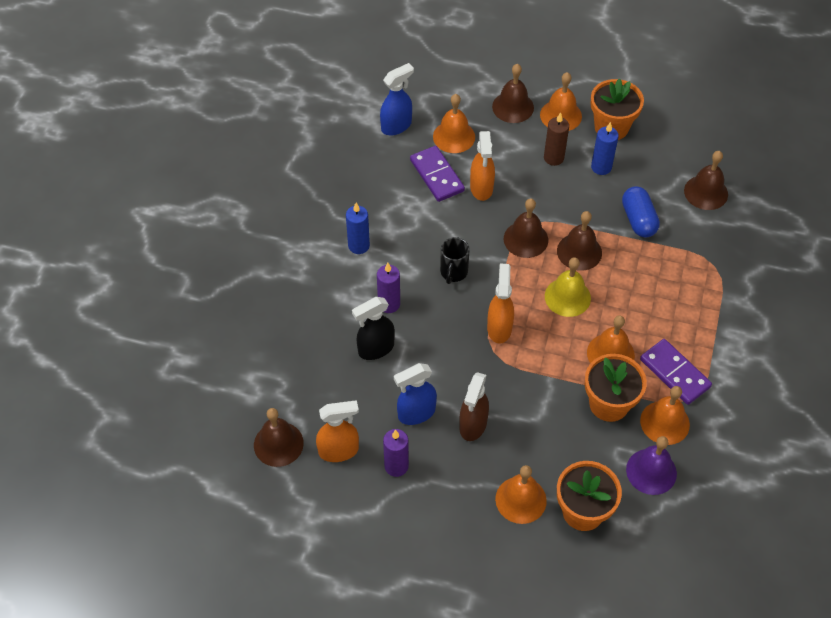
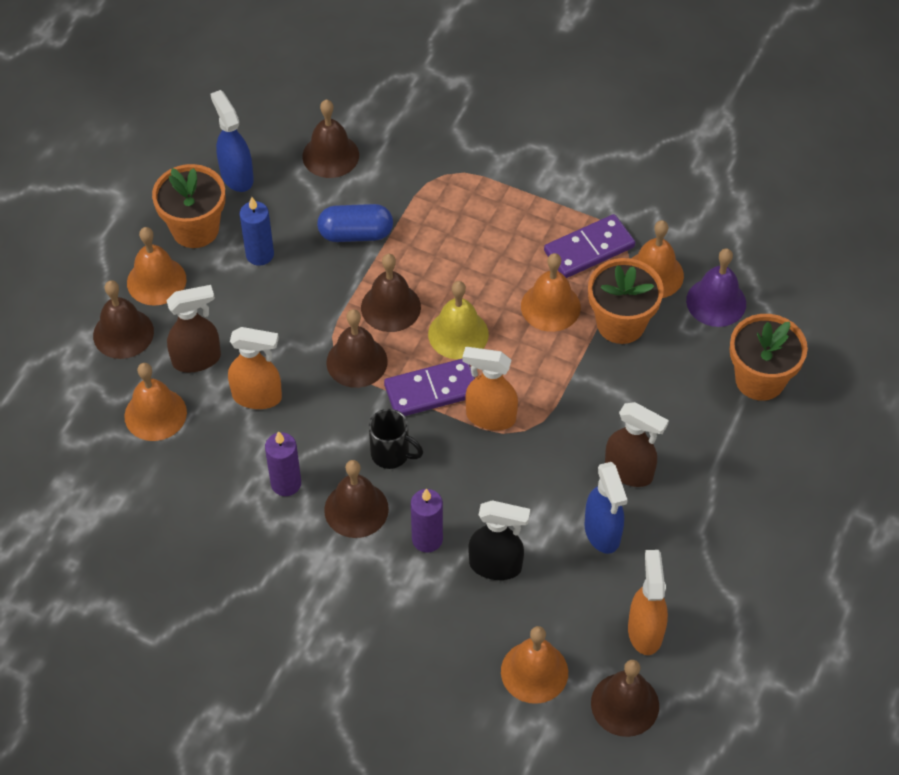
camera: 80 degrees left, 0 degrees up
blue candle [346,203,370,254] -> none
black spray bottle [352,297,395,360] -> black spray bottle turned 60 degrees counterclockwise [469,500,530,580]
blue spray bottle [380,63,414,135] -> blue spray bottle moved to [211,90,254,192]
purple candle [383,429,409,477] -> purple candle moved to [265,431,301,496]
purple domino [410,146,465,202] -> purple domino moved to [384,359,475,416]
orange bell [495,465,547,524] -> orange bell moved to [501,626,568,704]
brown candle [544,112,569,166] -> none
none -> brown spray bottle [166,285,221,373]
none -> brown bell [324,460,389,538]

